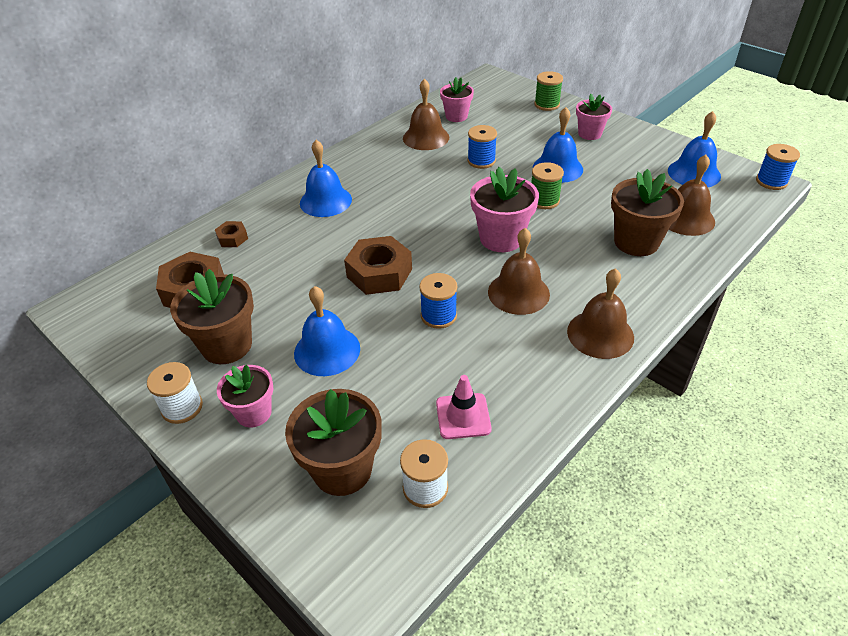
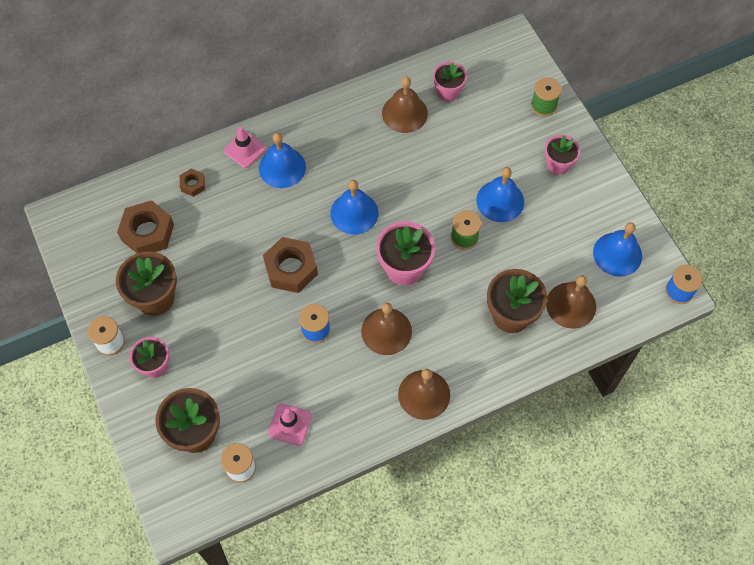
camera: 20 degrees right, 20 degrees up
blue bell [294,286,360,376] -> blue bell moved to [330,180,378,234]
blue spool [468,125,497,169] -> none
none -> pink traffic cone [224,126,266,168]

